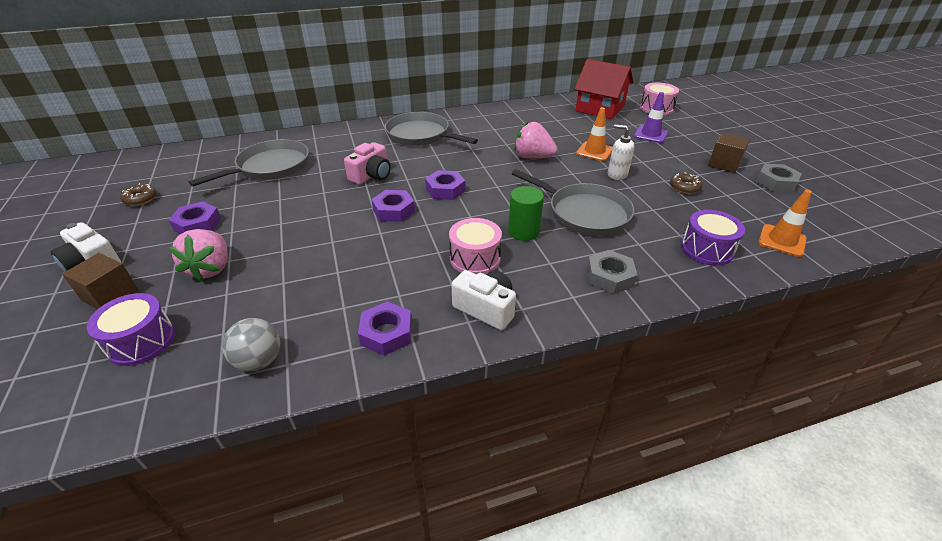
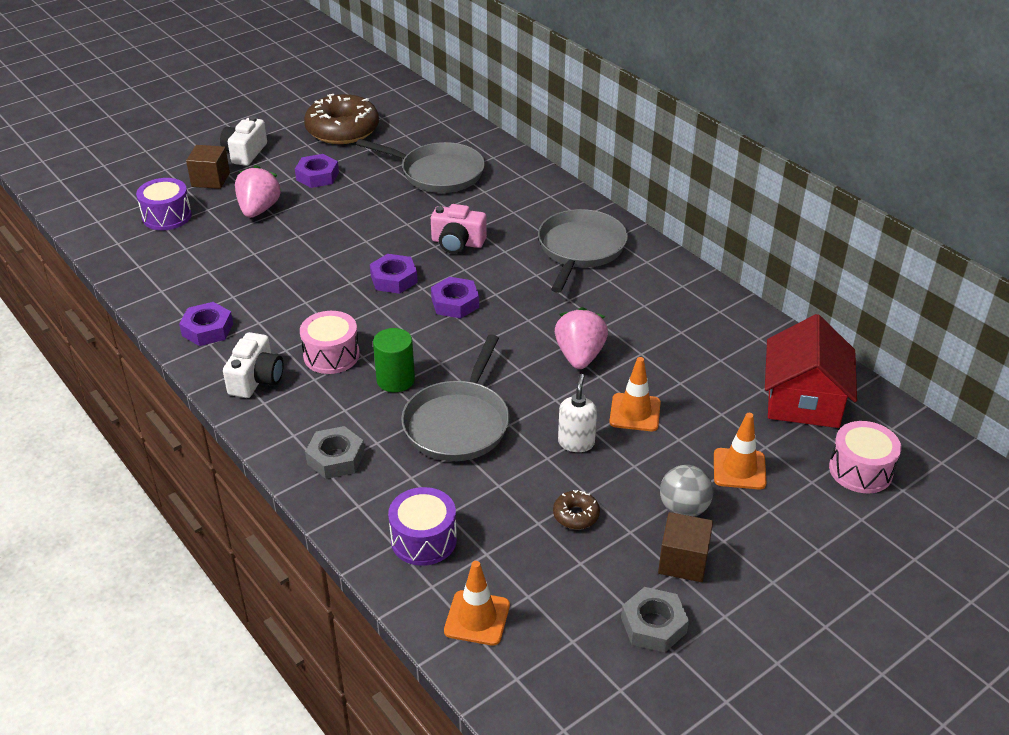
camera: 70 degrees right, 0 degrees up
brown donut [120,183,157,206] -> brown donut [304,94,379,144], size x2.35
pink strawberry [169,229,228,282] -> pink strawberry turned 120 degrees clockwise [235,165,281,218]
grey ball [222,318,280,371] -> grey ball moved to [660,465,713,517]
purple traffic cone [634,92,668,143] -> orange traffic cone [714,413,767,489]

